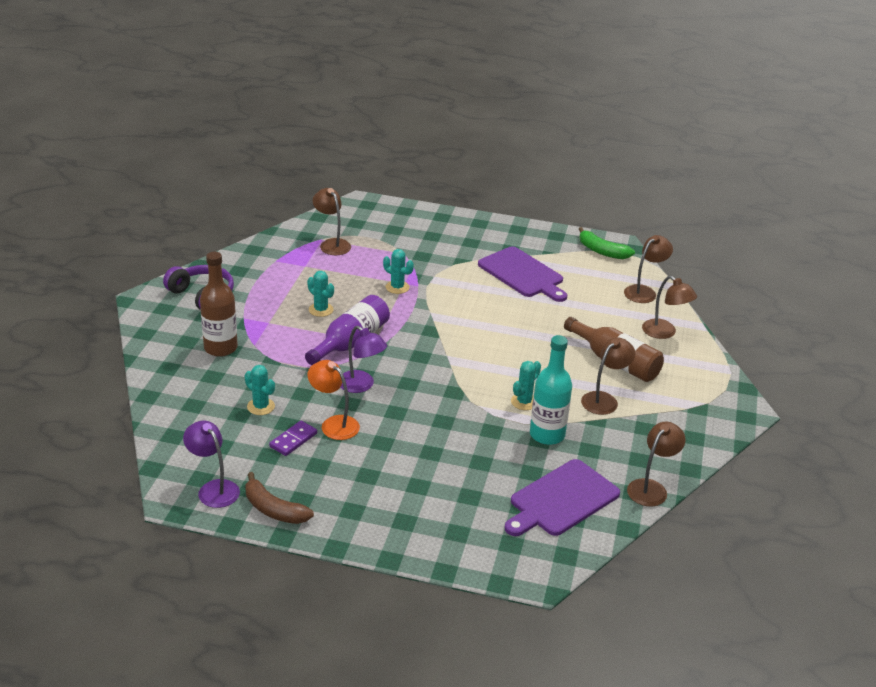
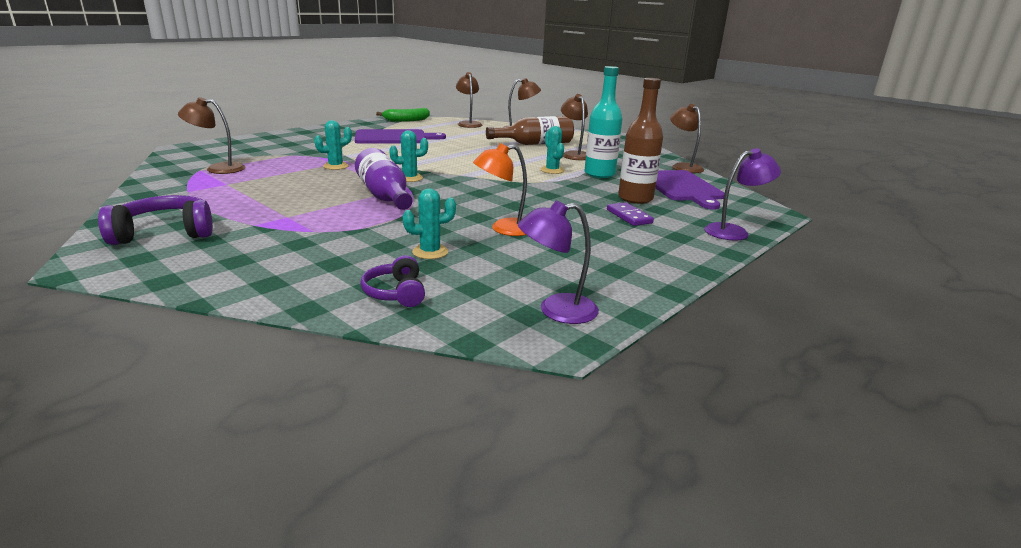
camera: 60 degrees left, 10 degrees down
brown bottle [200,252,238,357] -> brown bottle moved to [618,78,663,204]
brown banana [246,472,314,524] -> none
purple domino [269,421,317,456] -> purple domino moved to [607,202,654,226]
turquoise cactus [307,271,334,317] -> turquoise cactus moved to [389,130,428,182]
purple lamp [340,326,387,393] -> purple lamp moved to [704,148,781,241]
none -> purple headphones [360,255,425,307]

